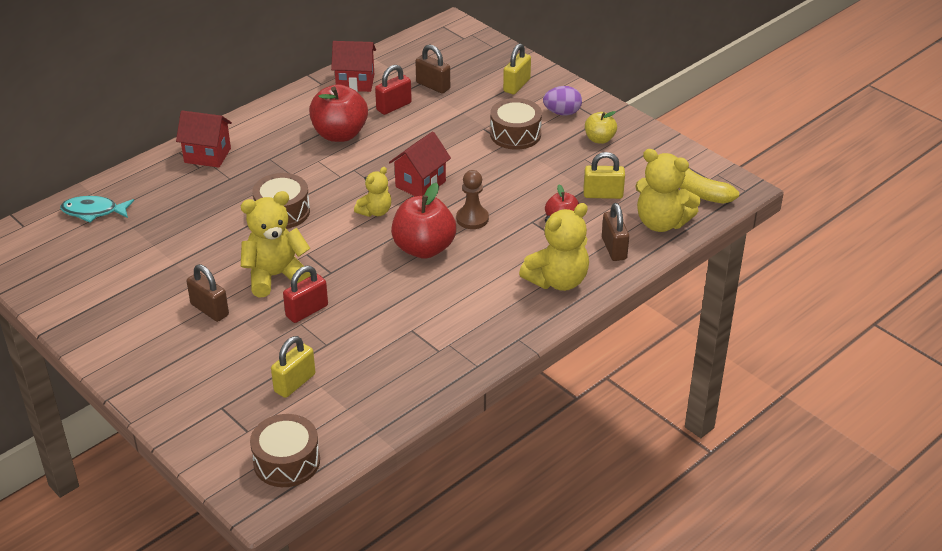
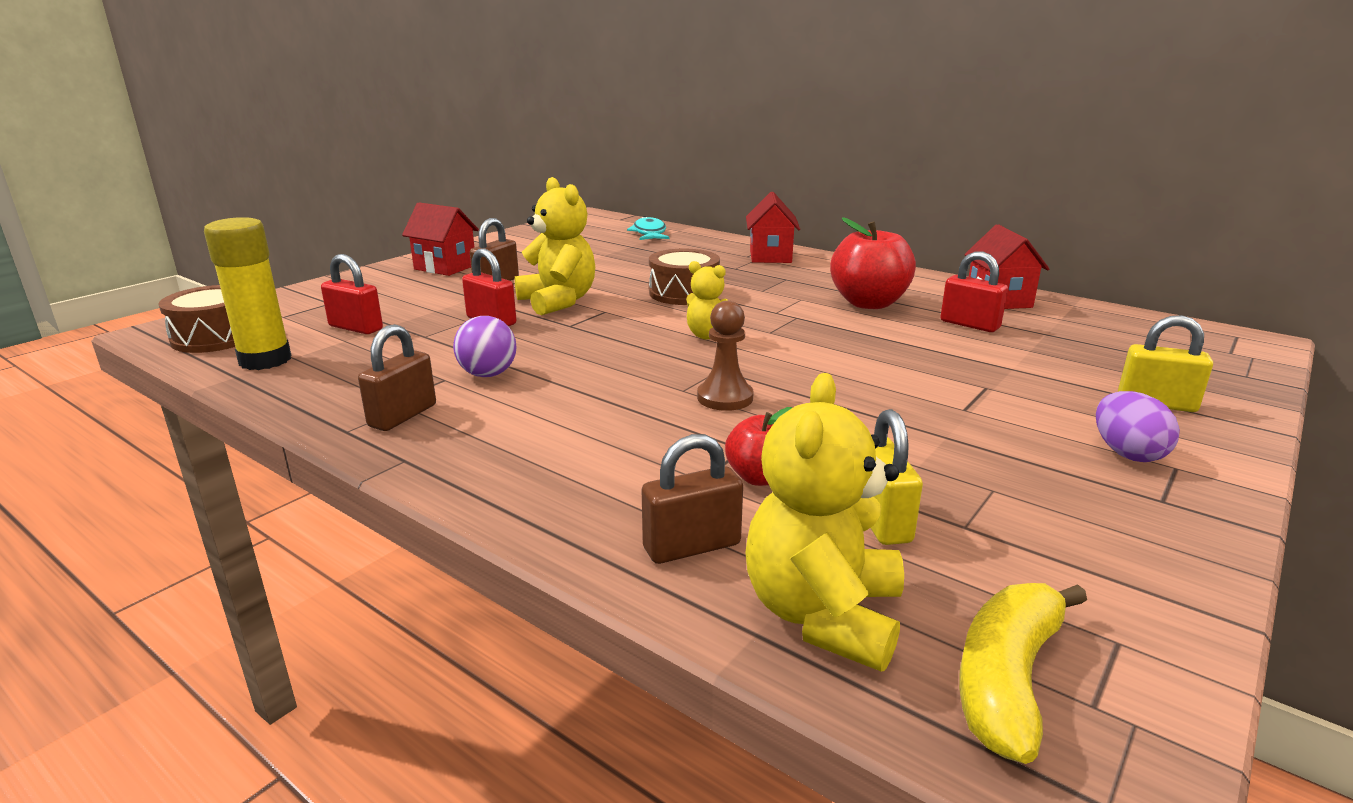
camera: 80 degrees right, 15 degrees down
yellow padlock [271,336,315,398] -> red padlock [321,254,383,334]
red house [389,132,451,196] -> red house moved to [402,202,479,276]
red apple [391,183,456,259] -> none
brown padlock [415,44,450,94] -> brown padlock moved to [358,324,436,431]
brown drum [490,98,542,150] -> none
yellow teddy bear [519,203,589,291] -> none
yellow apple [585,111,617,144] -> none
none -> yellow glue stick [204,217,292,370]
none -> purple ball [453,316,517,377]

